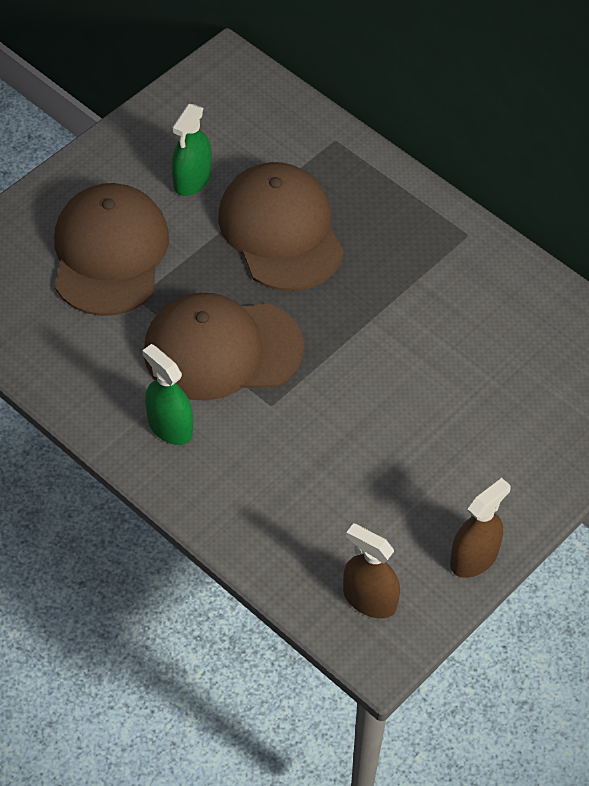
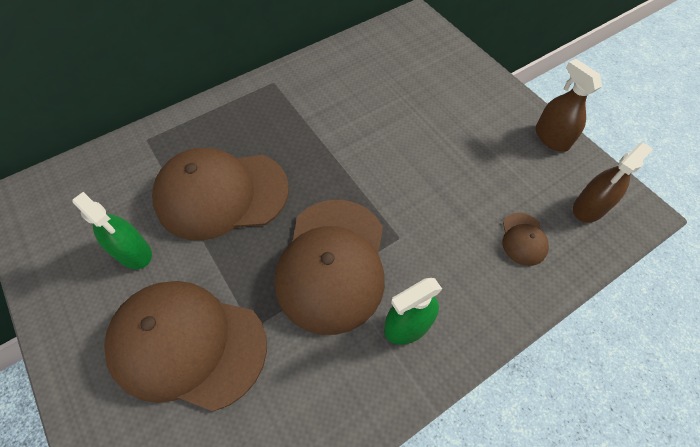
camera: 75 degrees left, 5 degrees up
none -> brown cap [503,212,549,266]

